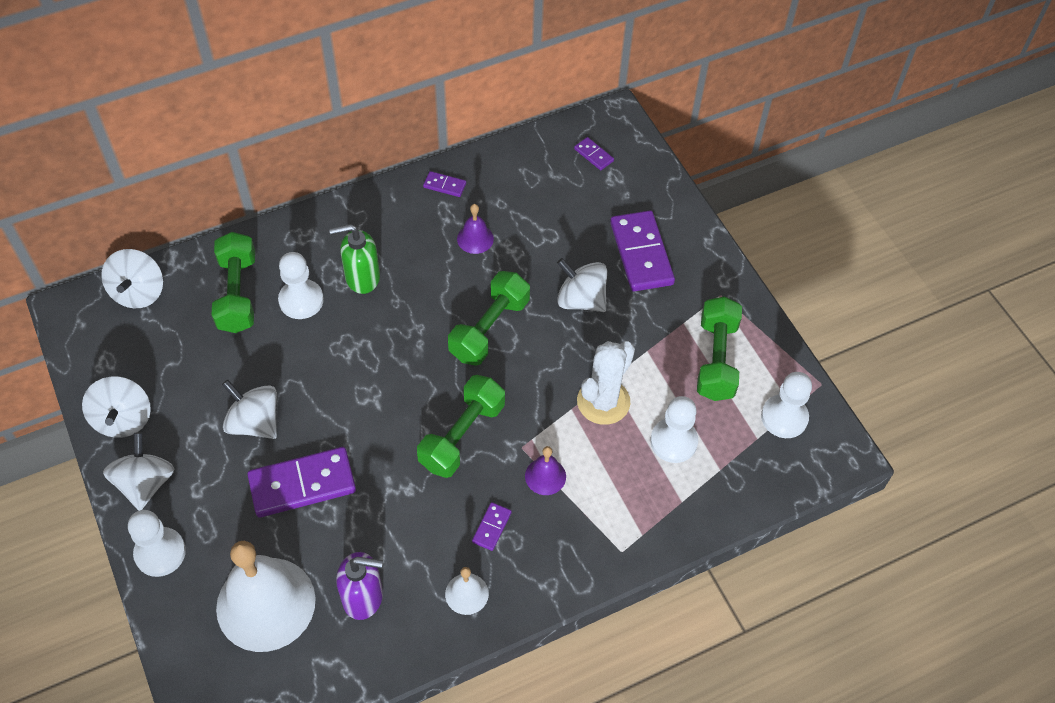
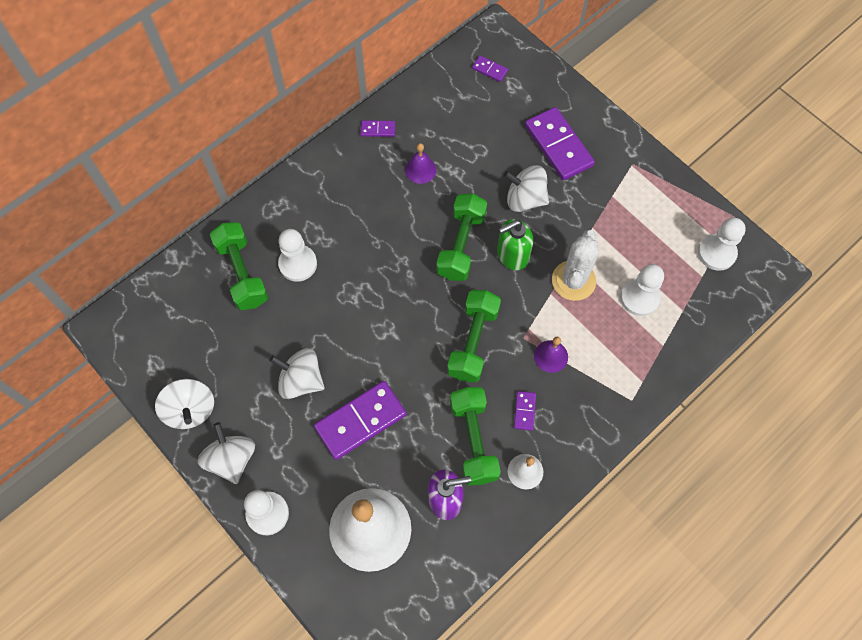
camera: 15 degrees left, 10 degrees up
white spinning top [101,249,163,308] -> none
green soap dispenser [329,224,380,294] -> green soap dispenser moved to [497,219,533,270]
green dumbbell [697,296,742,401] -> green dumbbell moved to [450,387,501,485]

